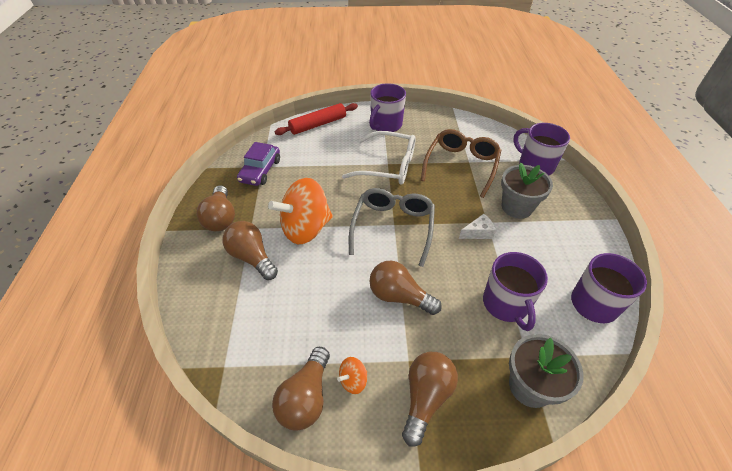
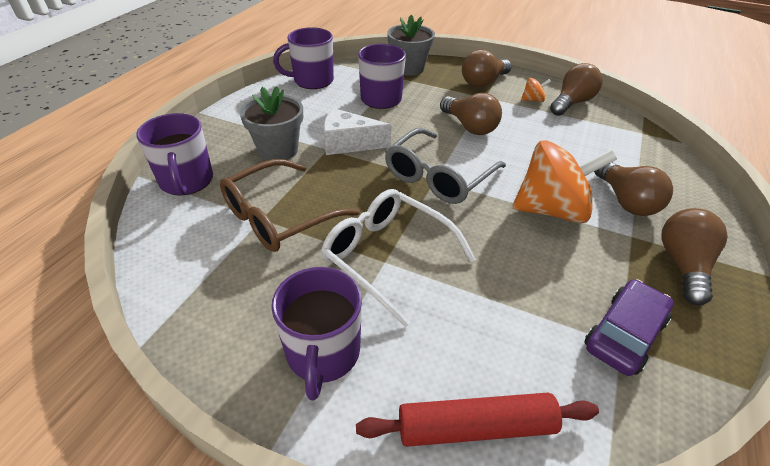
camera: 155 degrees left, 5 degrees down
purple mug [369,83,406,132] -> purple mug turned 120 degrees clockwise [271,267,362,400]
white cheese [459,214,496,239] -> white cheese [323,108,391,155], size x1.63

